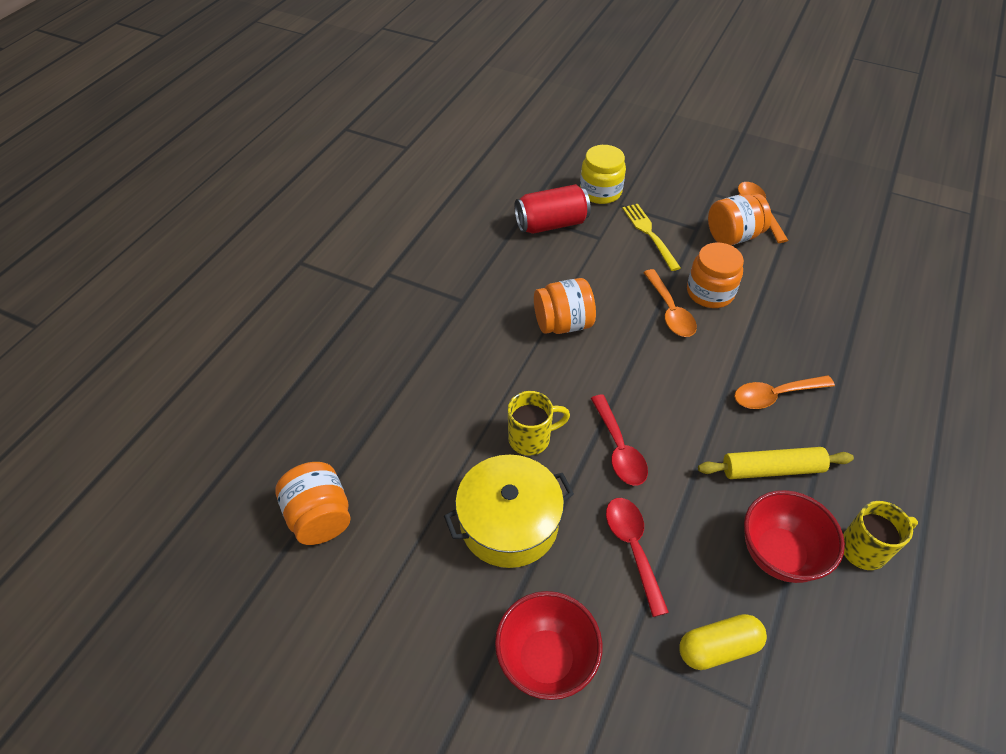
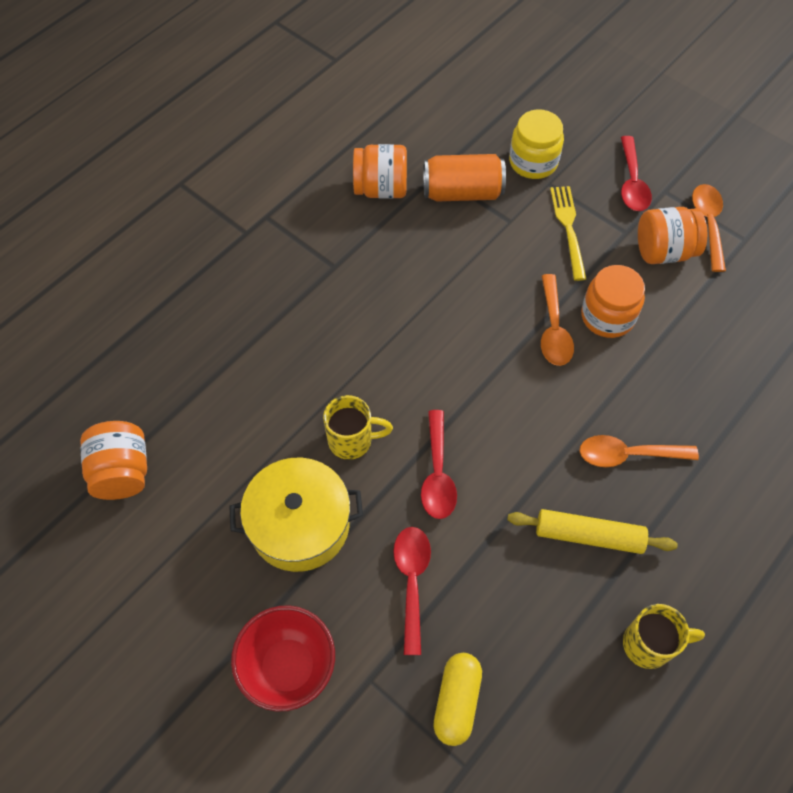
camera: 15 degrees right, 10 degrees up
red can [515,184,591,234] -> orange can [423,154,506,202]
orange jar [534,278,596,334] -> orange jar moved to [353,144,407,198]
yellow capsule [680,614,767,670] -> yellow capsule turned 75 degrees counterclockwise [433,653,482,746]
red bowl [744,490,845,583] -> none
none -> red spoon [621,136,652,211]

